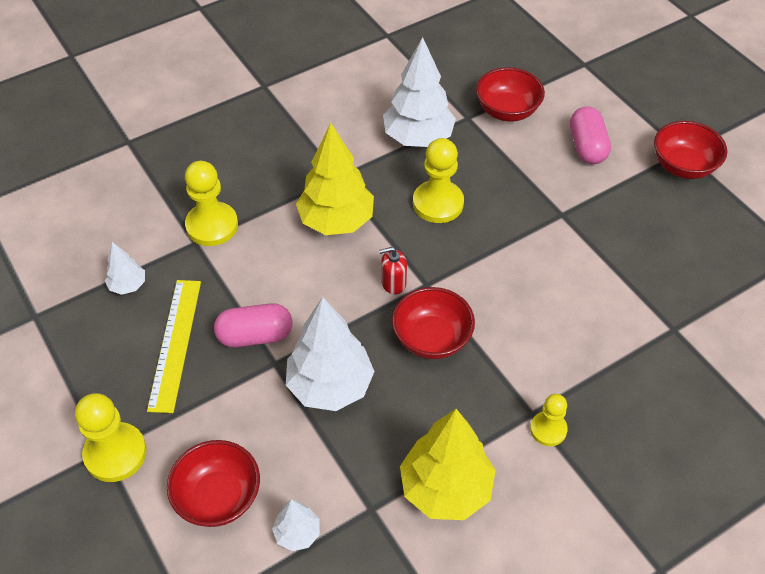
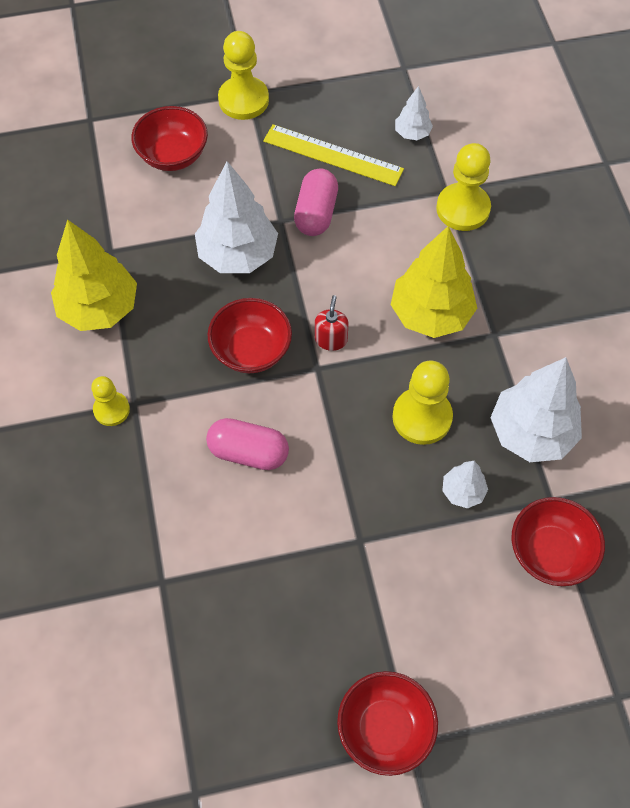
camera: 110 degrees right, 10 degrees up
white tree [272,499,320,551] -> white tree moved to [442,461,488,508]
pink capsule [570,107,611,164] -> pink capsule moved to [206,418,289,470]

